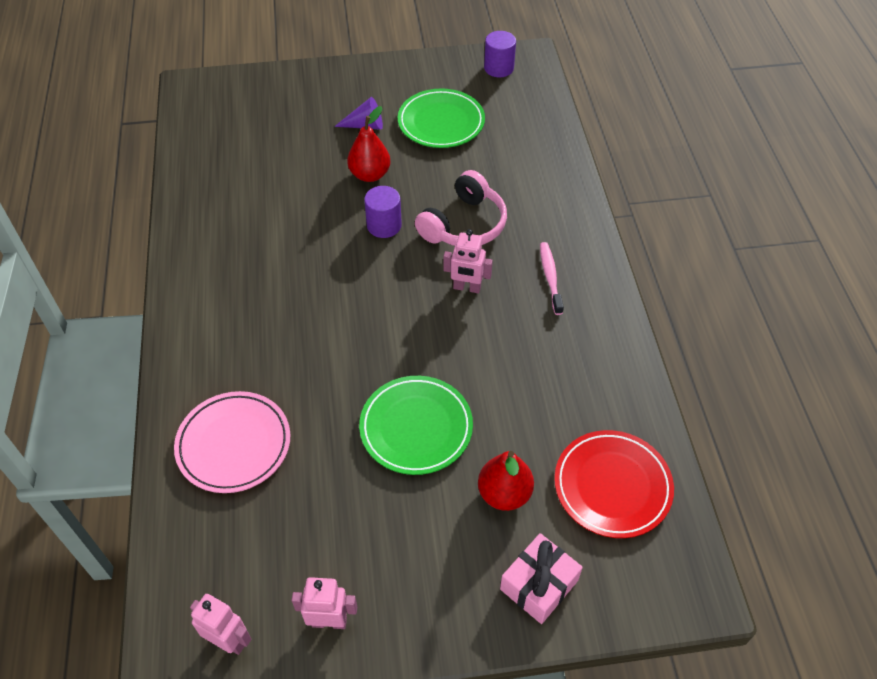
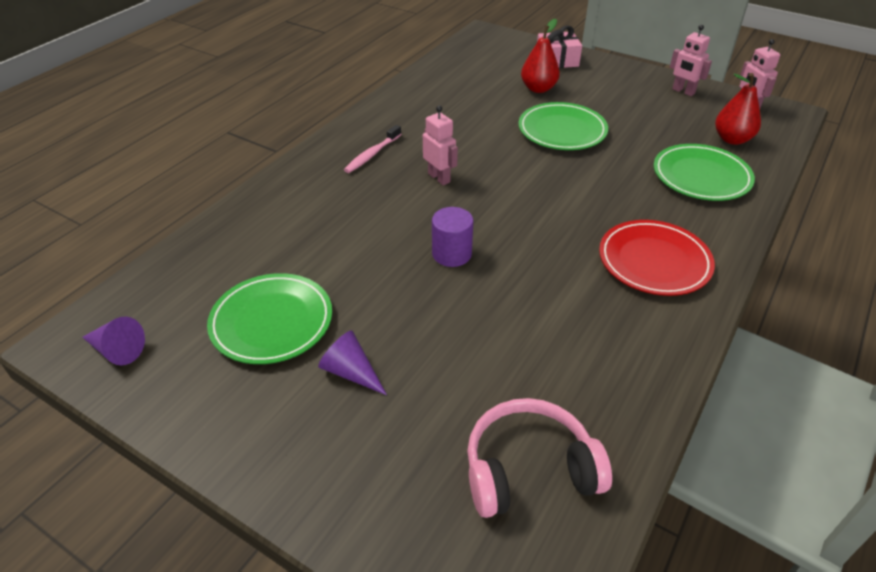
camera: 140 degrees left, 10 degrees down
pink plate [174,391,290,493] -> green plate [654,144,755,201]
red pear [347,106,391,182] -> red pear moved to [715,73,761,145]
pink headphones [415,170,507,246] -> pink headphones moved to [467,398,612,518]
purple cylinder [484,31,516,77] -> purple cone [82,317,145,365]
red plate [554,430,674,538] -> red plate moved to [599,220,715,296]

